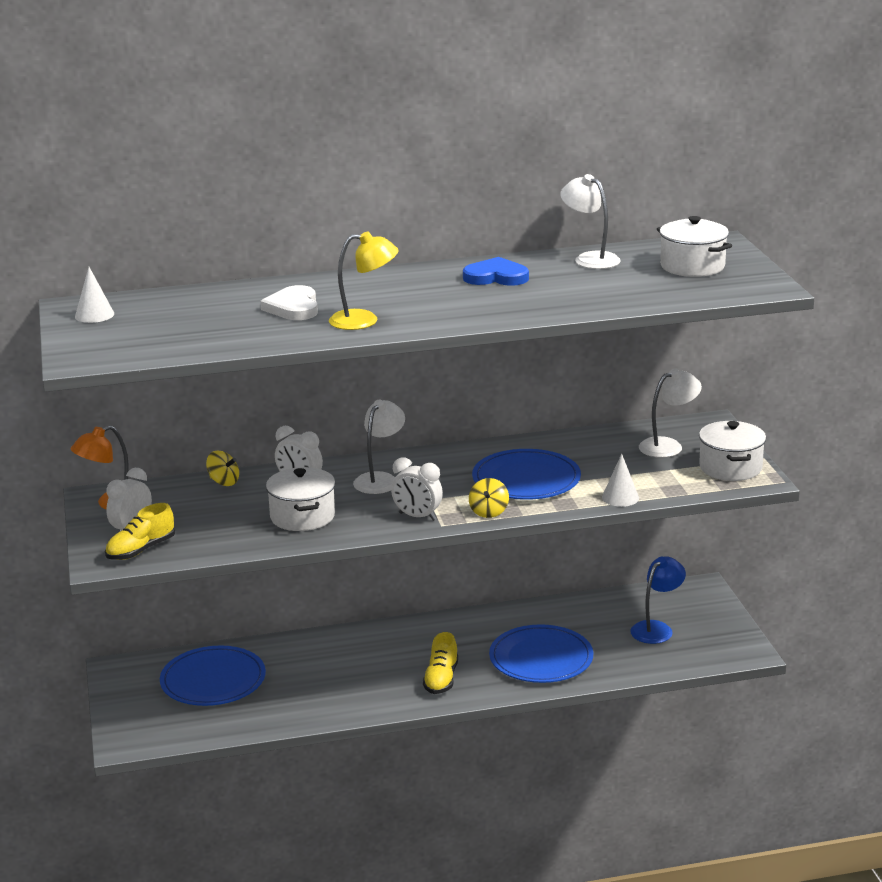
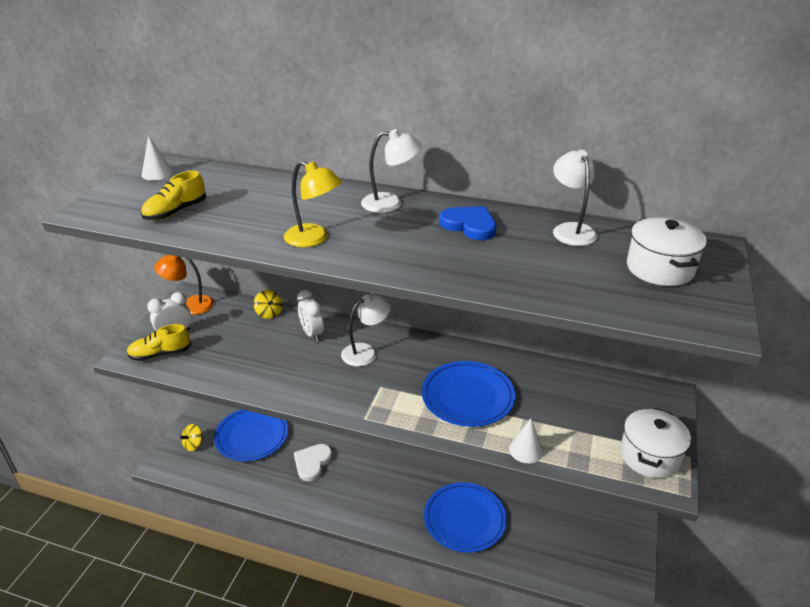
camera: 30 degrees right, 10 degrees up
white heart [260,285,318,320] -> white heart moved to [294,444,332,481]
white pot [266,467,335,531] -> none
white clock [391,457,443,521] -> none
yellow shoe [423,632,458,694] -> yellow shoe moved to [141,171,206,220]
yellow spinning top [469,478,509,518] -> yellow spinning top moved to [180,424,203,451]
blue lamp [630,556,686,644] -> none
white lamp [639,369,702,458] -> white lamp moved to [361,129,422,213]

